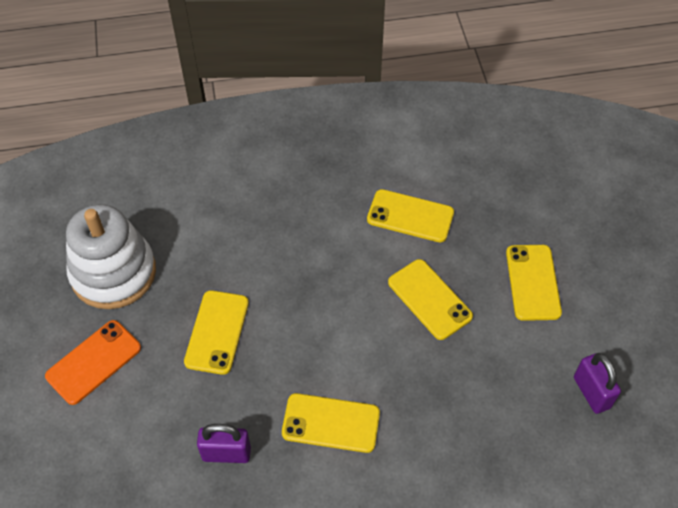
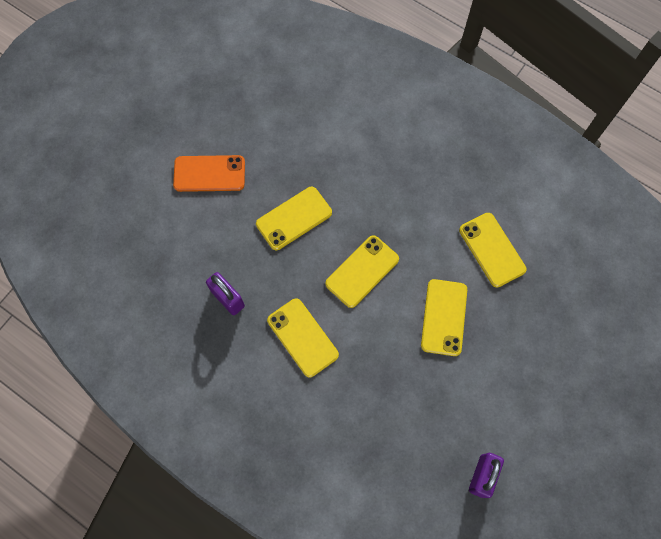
camera: 45 degrees right, 15 degrees up
white stacking toy [66,204,156,309] -> none
yellow phone [506,245,562,321] -> yellow phone moved to [325,235,399,308]

